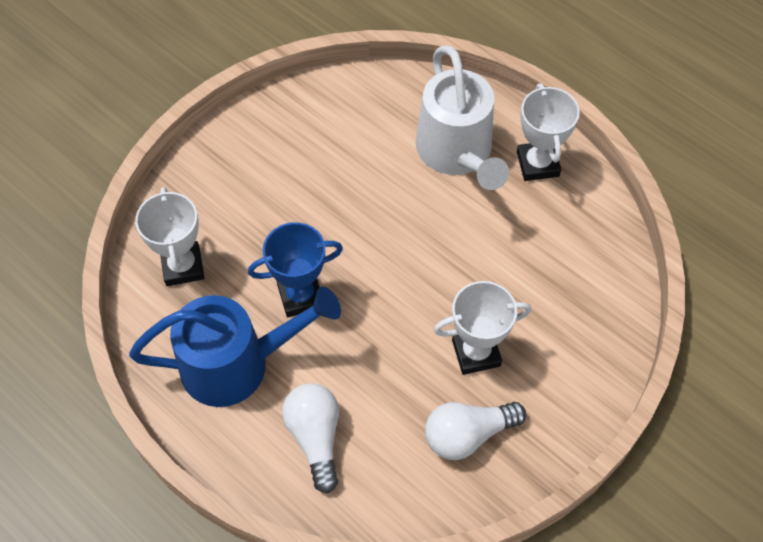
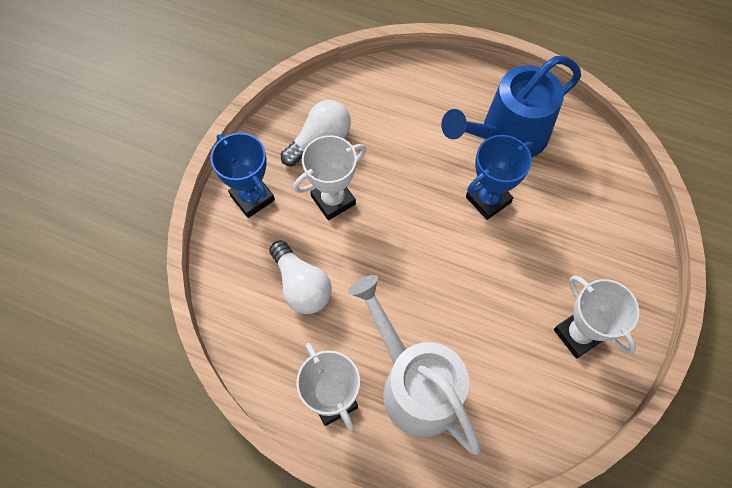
camera: 160 degrees right, 5 degrees up
white trophy [135,187,204,286] -> white trophy moved to [554,275,639,359]
white light bulb [282,383,339,493] -> white light bulb moved to [269,240,332,314]
none -> blue trophy [211,133,275,218]

